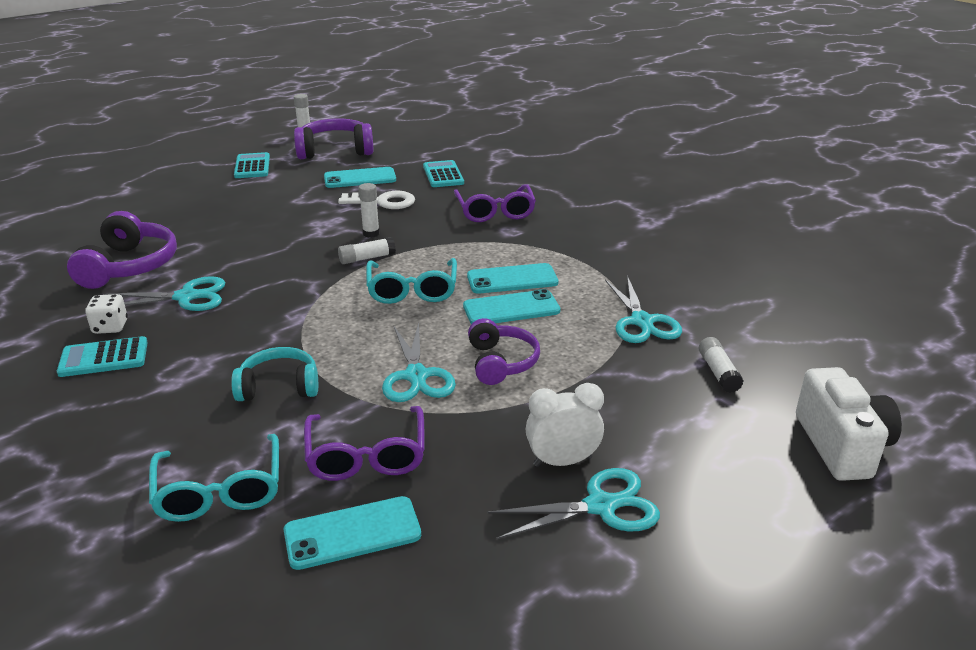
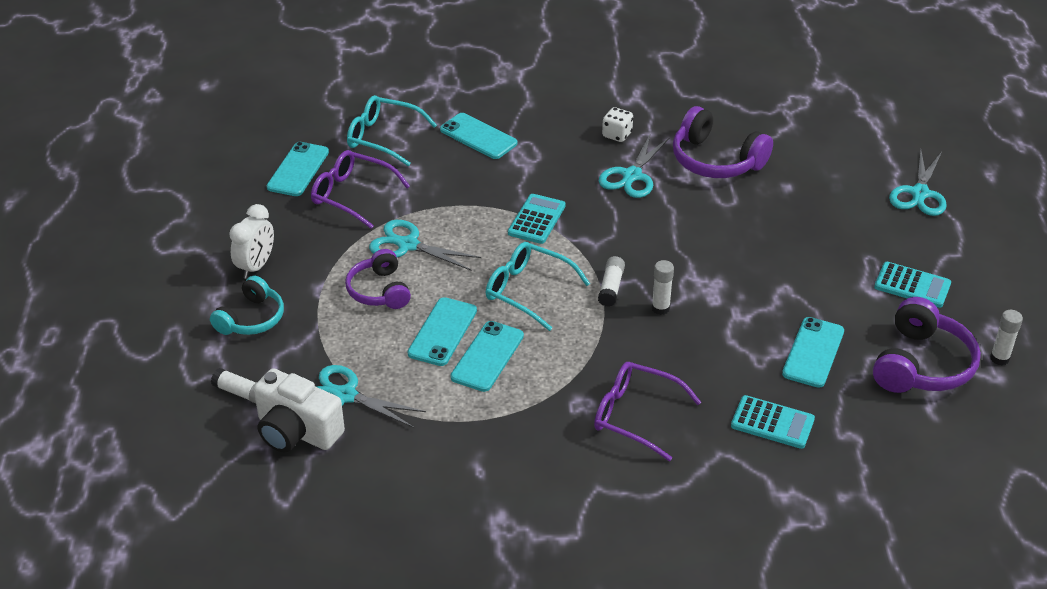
camera: 125 degrees right, 10 degrees up
turquoise calculator [57,336,148,377] -> turquoise calculator moved to [508,194,566,244]
turquoise headphones [231,347,318,401] -> turquoise headphones moved to [210,276,284,335]
white key [338,191,415,209] -> none
purple headphones [468,318,540,385] -> purple headphones turned 45 degrees clockwise [345,249,411,309]
turquoise scissors [487,468,660,540] -> turquoise scissors moved to [889,150,947,216]
white camera [796,367,902,481] -> white camera moved to [254,368,345,453]
none -> turquoise phone [440,113,517,159]

